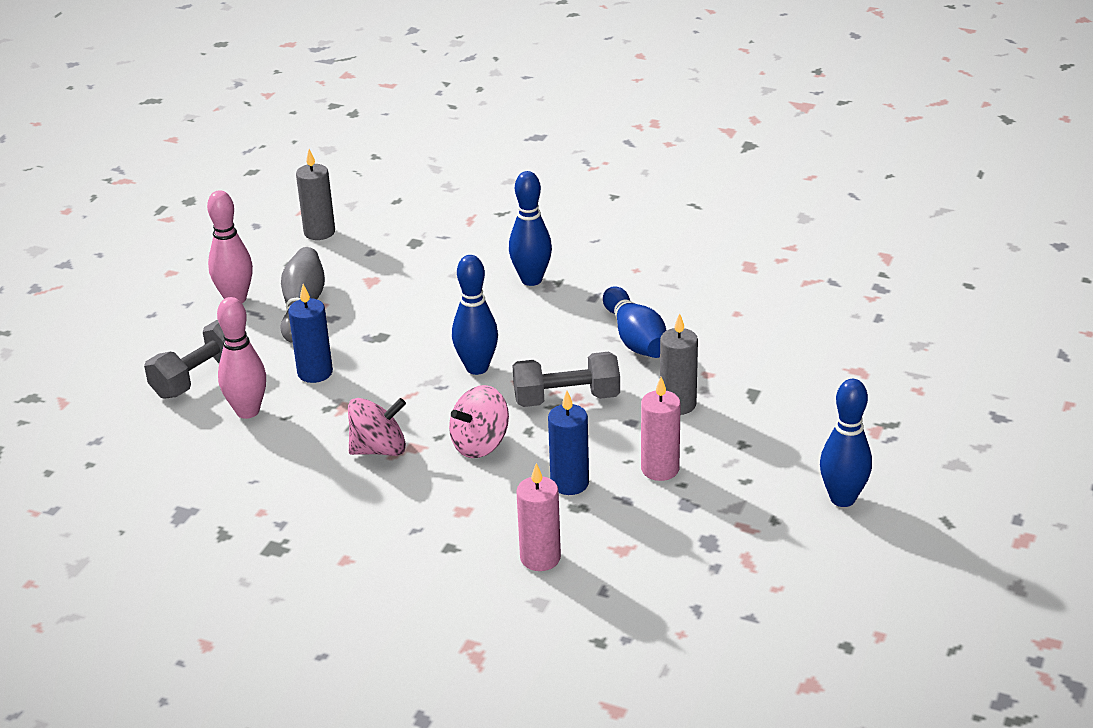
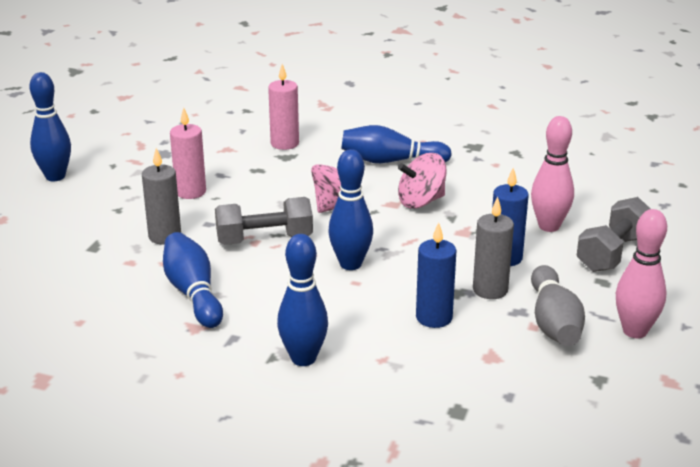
camera: 175 degrees right, 5 degrees down
grey candle [296,149,335,240] -> grey candle moved to [473,197,514,299]
blue candle [548,391,589,495] -> blue candle moved to [416,222,457,328]
none -> blue bowling pin [341,125,452,163]

